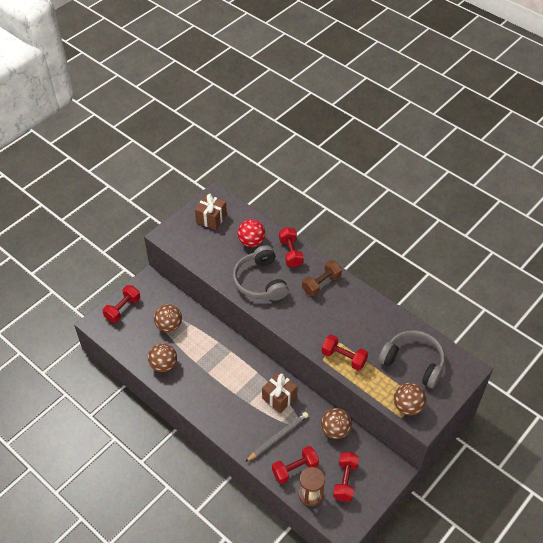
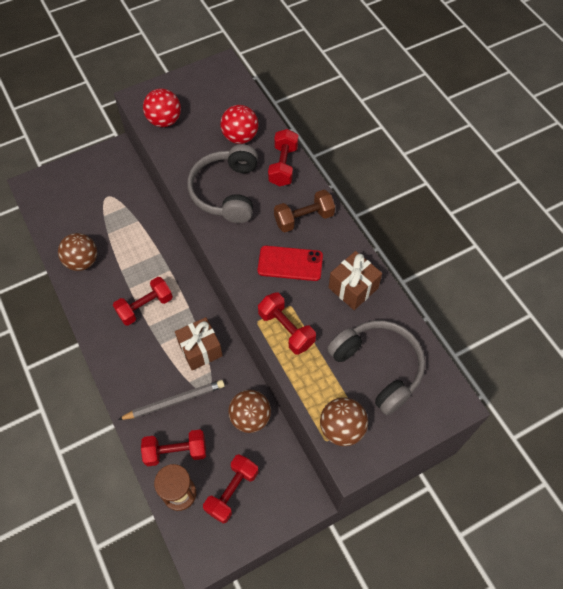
camera: 20 degrees right, 10 degrees up
red dumbbell [103,285,140,323] -> red dumbbell moved to [113,277,173,326]
brown ball [154,304,182,332] -> none
brown gift [195,194,227,230] -> brown gift moved to [329,251,382,310]
none -> red ball [143,88,181,127]
none -> red phone [258,246,323,281]

